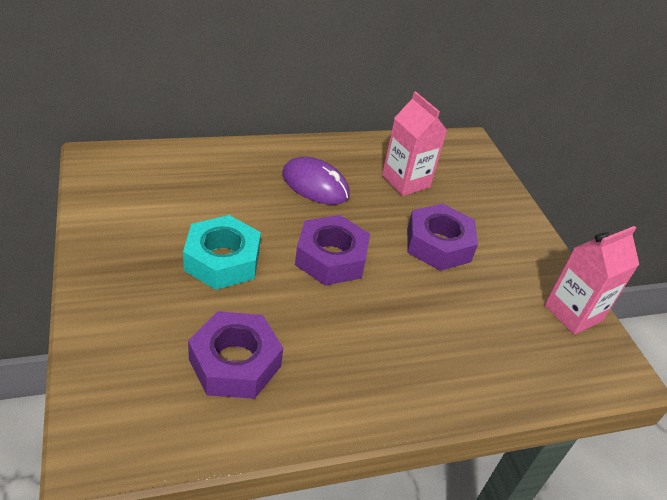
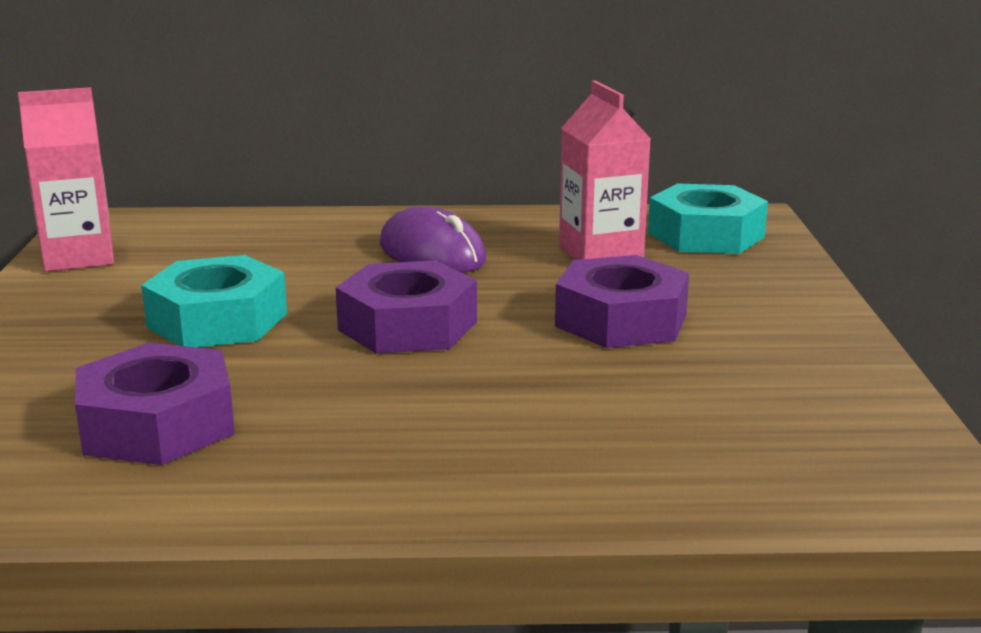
camera: 20 degrees right, 20 degrees down
pink carton [544,226,639,335] -> pink carton moved to [18,87,114,272]
none -> turquoise nut [648,183,768,254]

